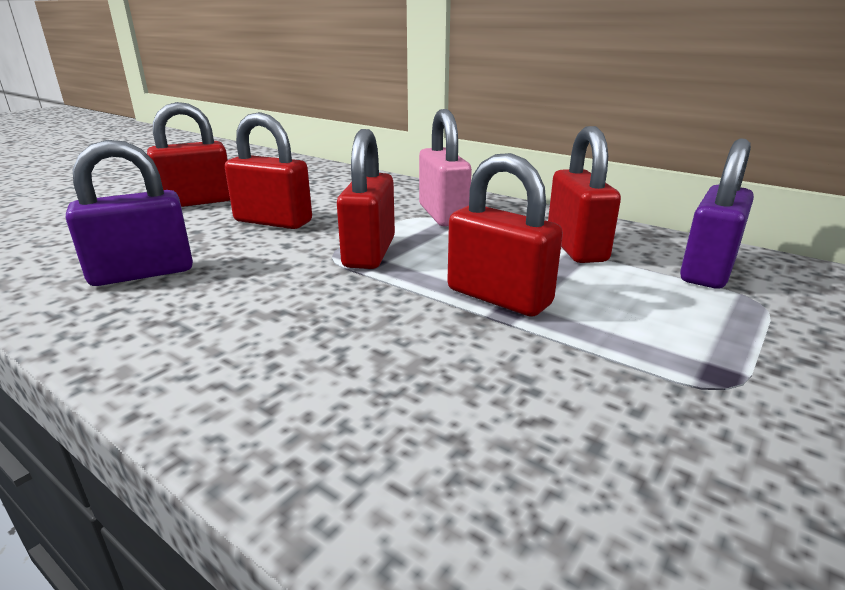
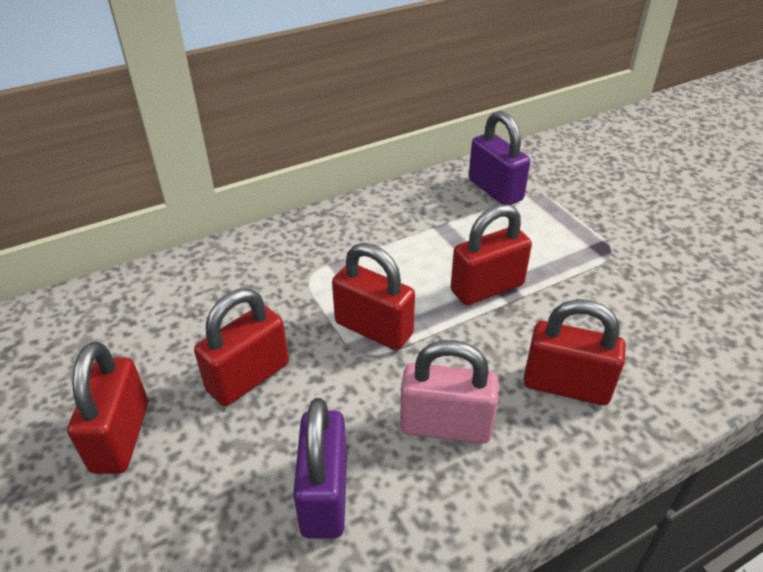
camera: 65 degrees left, 15 degrees up
pink padlock [419,109,472,227] -> pink padlock moved to [400,340,499,444]
red padlock [548,126,621,263] -> red padlock moved to [523,299,626,405]

